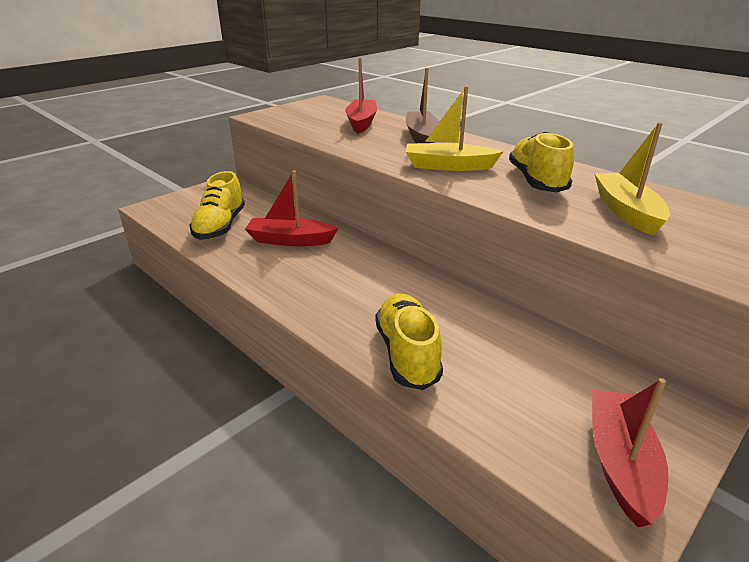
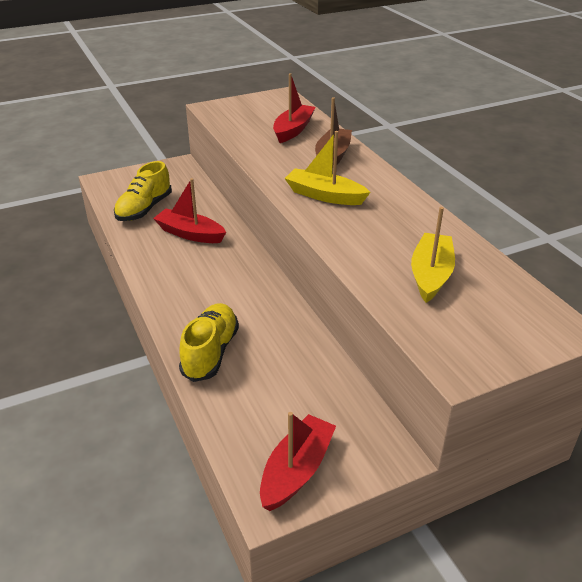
camera: 20 degrees right, 5 degrees up
yellow shoe [509,132,574,192] -> none

